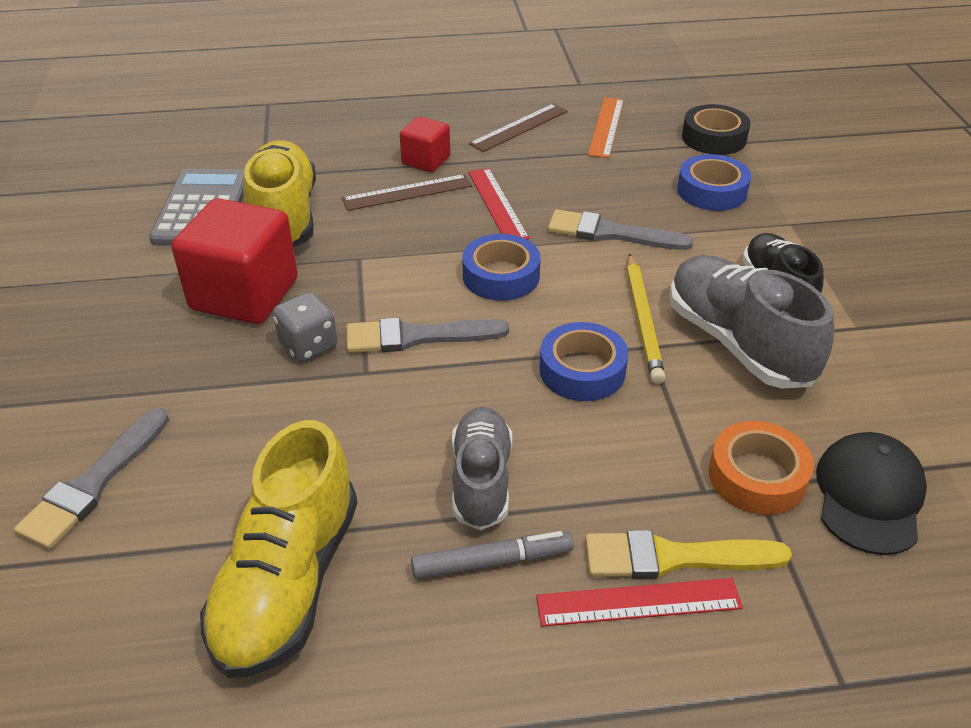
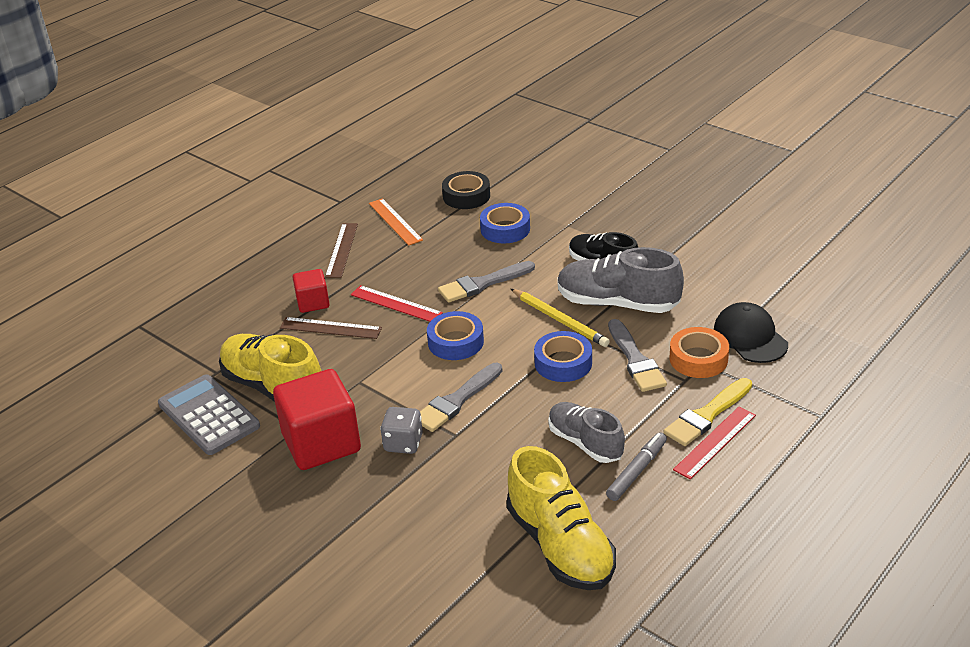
camera: 40 degrees left, 5 degrees down
grey brush [14,408,169,549] -> grey brush moved to [608,319,667,392]
brown ruler [342,174,472,211] -> brown ruler turned 75 degrees clockwise [280,317,382,339]

